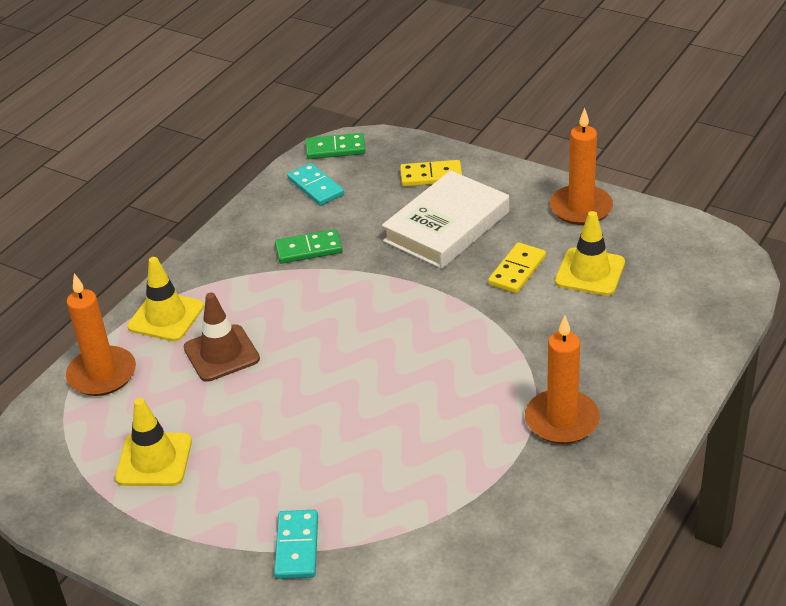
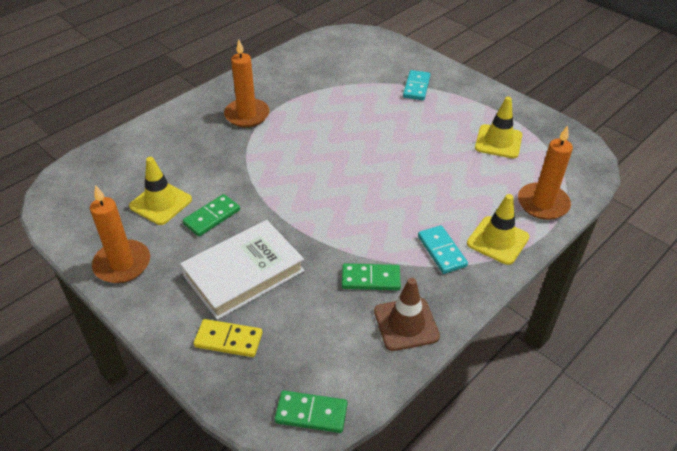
camera: 170 degrees left, 5 degrees up
brown traffic cone [184,293,260,382] -> brown traffic cone moved to [374,278,440,351]
turquoise domino [287,163,344,206] -> turquoise domino moved to [418,225,468,274]
yellow domino [488,242,546,293] -> green domino [182,194,240,237]

